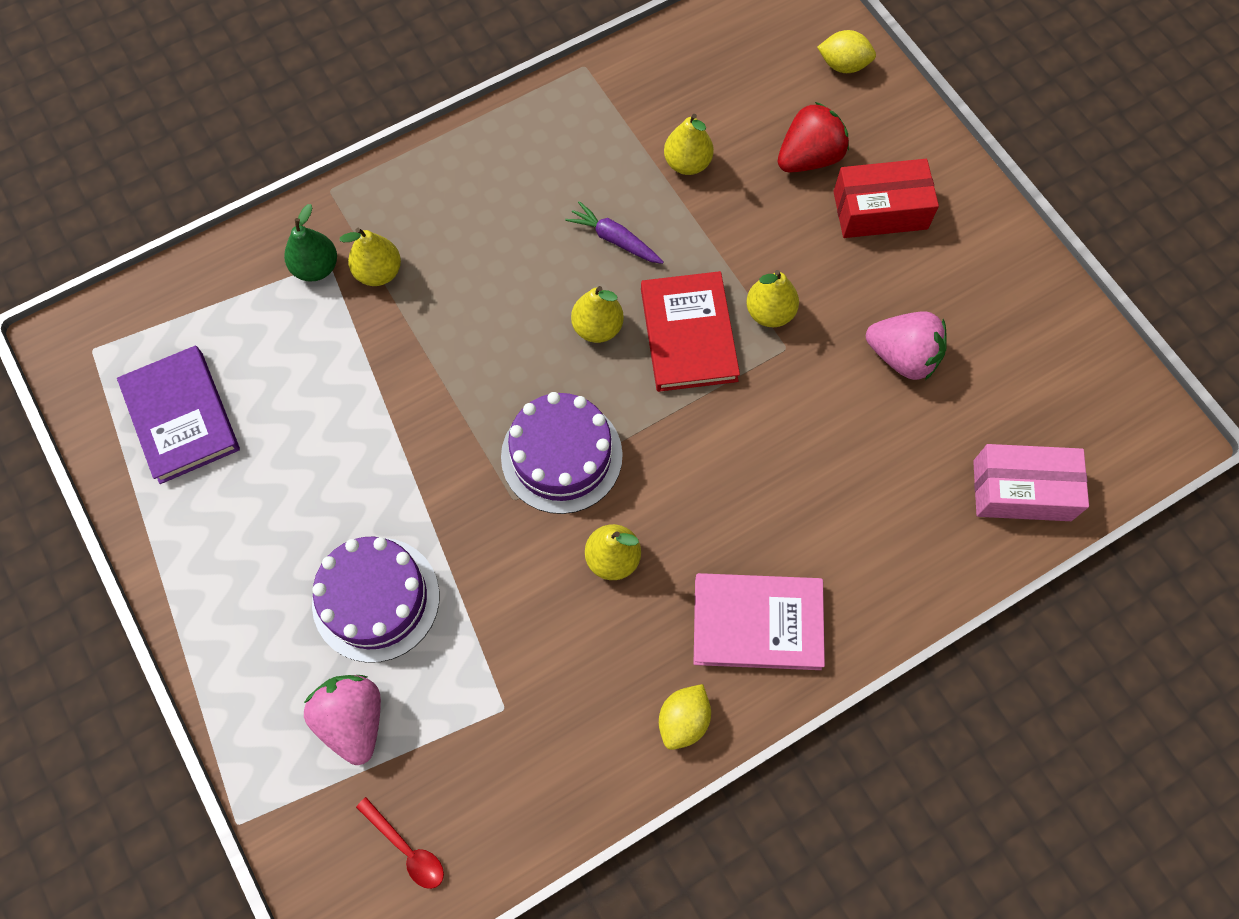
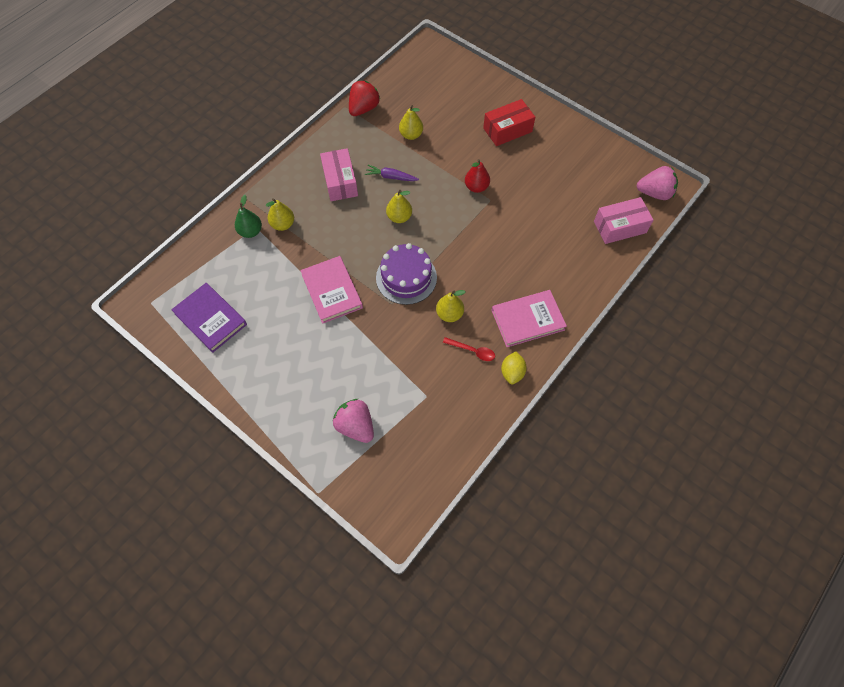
camera: 20 degrees left, 5 degrees down
purple cake [312,537,439,663] -> none
red spoon [356,797,444,889] -> red spoon moved to [443,337,495,361]
red book [641,271,740,392] -> none
yellow pear [746,270,799,327] -> red pear [465,159,490,193]
red strawberry [778,102,849,173] -> red strawberry moved to [349,80,380,116]
yellow lemon [817,30,876,73] -> none
pink strawberry [866,312,947,380] -> pink strawberry moved to [637,166,678,200]
none -> pink book [300,256,363,324]
none -> pink box [320,148,358,201]

